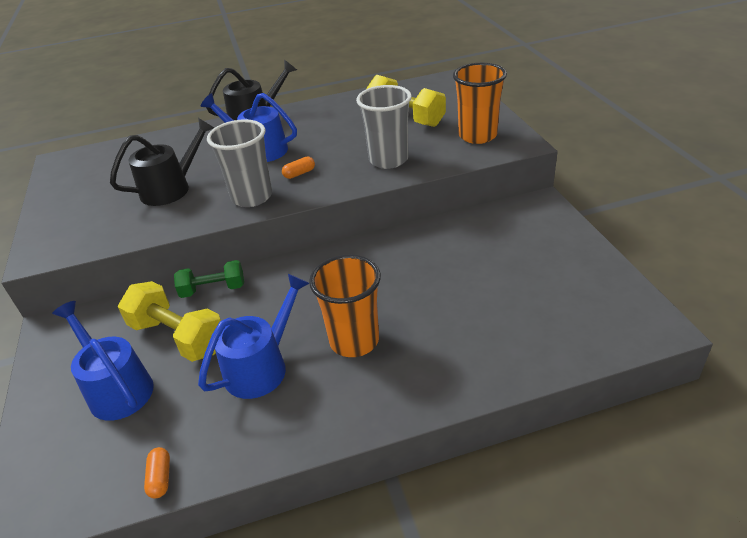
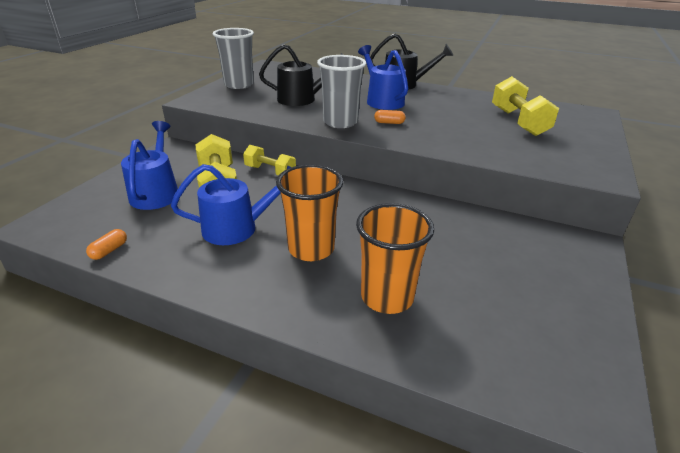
camera: 35 degrees right, 5 degrees down
green dumbbell [174,260,244,298] -> yellow dumbbell [243,145,296,176]
grey cup [356,85,412,169] -> grey cup moved to [213,28,254,89]
orange cup [453,63,507,144] -> orange cup moved to [356,203,434,314]

